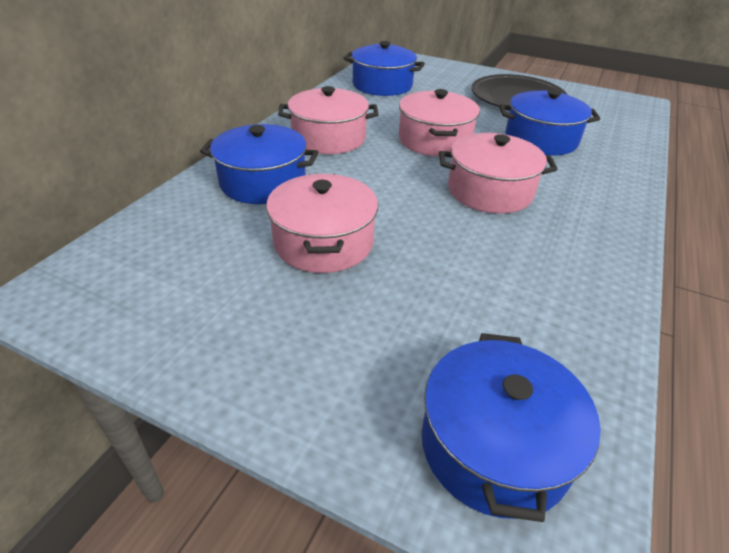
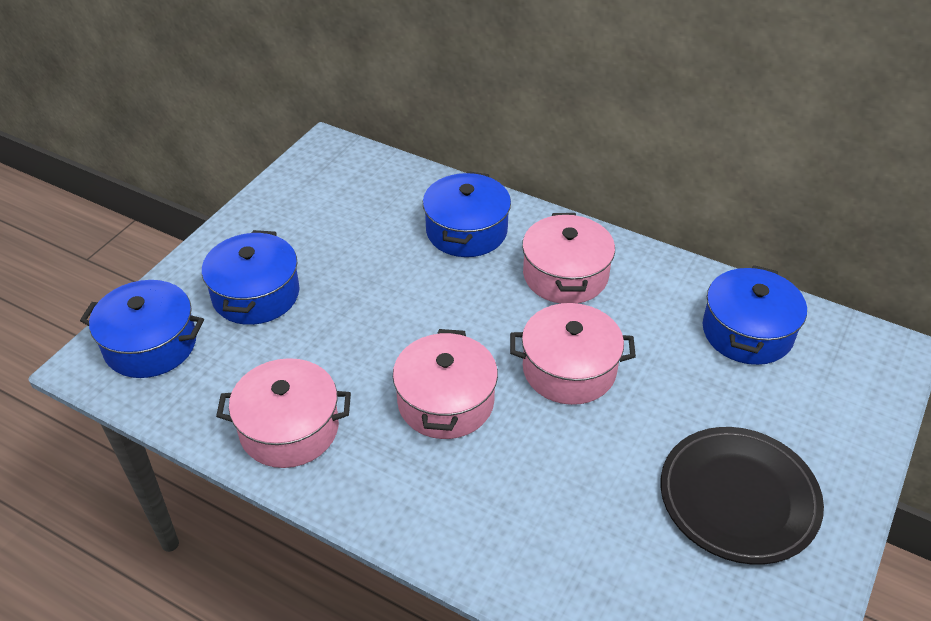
camera: 95 degrees right, 5 degrees up
pink pot [266,174,378,273] -> pink pot moved to [216,358,351,468]
blue pot [499,89,600,155] -> blue pot moved to [202,230,300,325]

